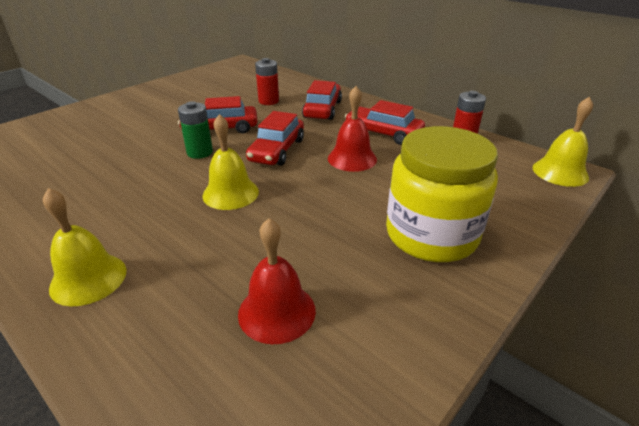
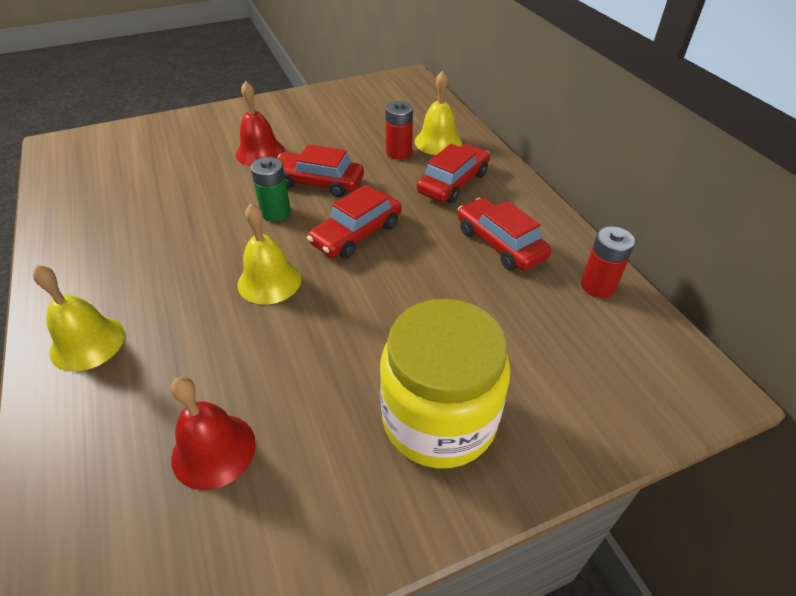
camera: 25 degrees right, 10 degrees up
red bell [328,86,377,172] -> red bell moved to [236,81,285,166]
yellow bell [533,97,593,187] -> yellow bell moved to [415,71,462,155]

